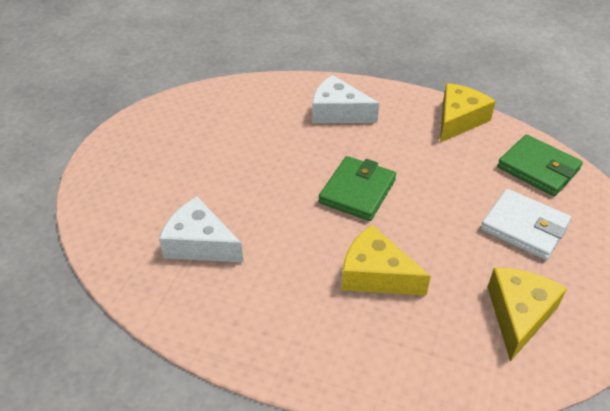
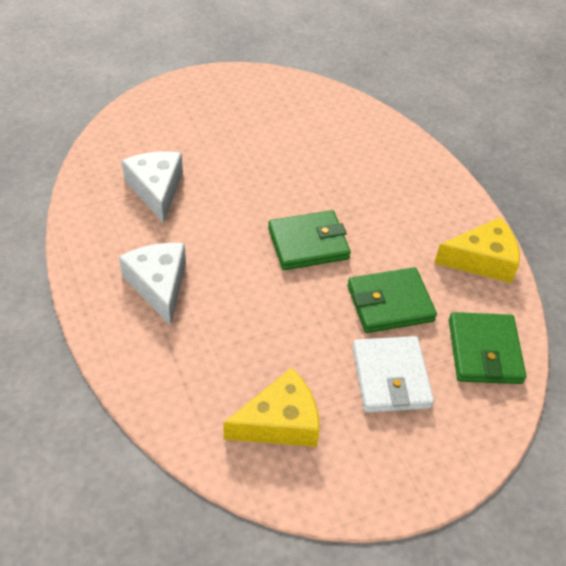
camera: 45 degrees right, 5 degrees up
white cheese [312,75,379,123] -> white cheese moved to [119,243,186,326]
yellow cheese [342,225,431,295] -> none
none -> green wallet [348,267,437,333]

